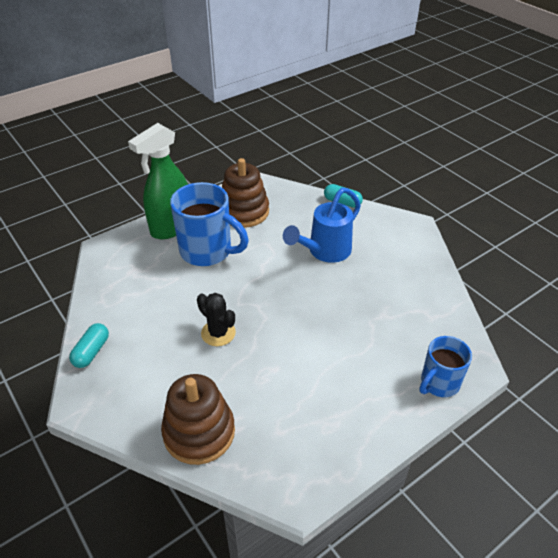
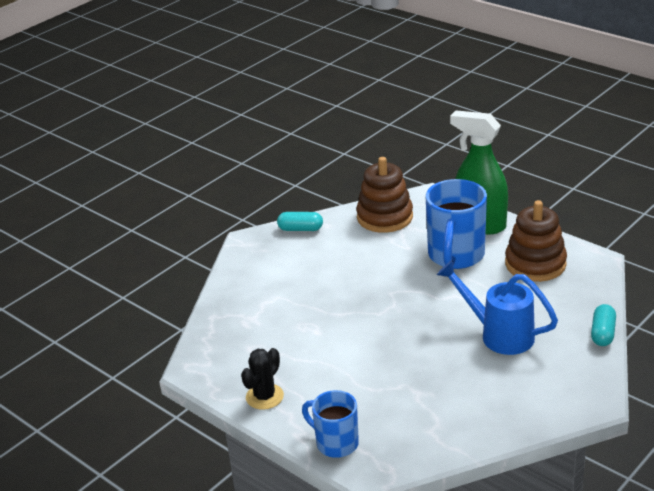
camera: 80 degrees right, 10 degrees down
brown stacking toy [161,374,235,465] -> brown stacking toy moved to [356,157,413,233]
black cactus [197,293,236,346] -> black cactus moved to [241,348,284,410]

